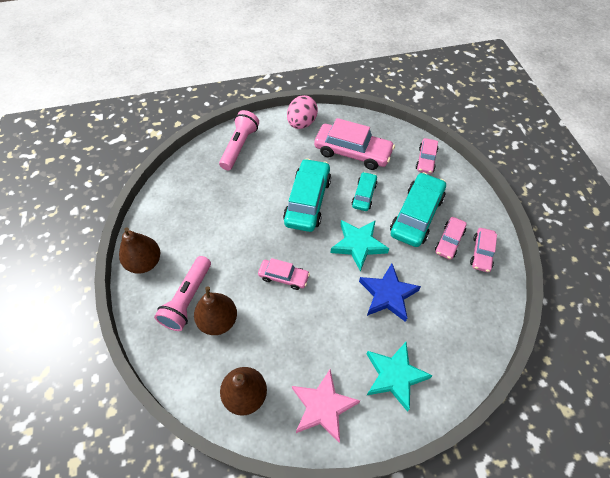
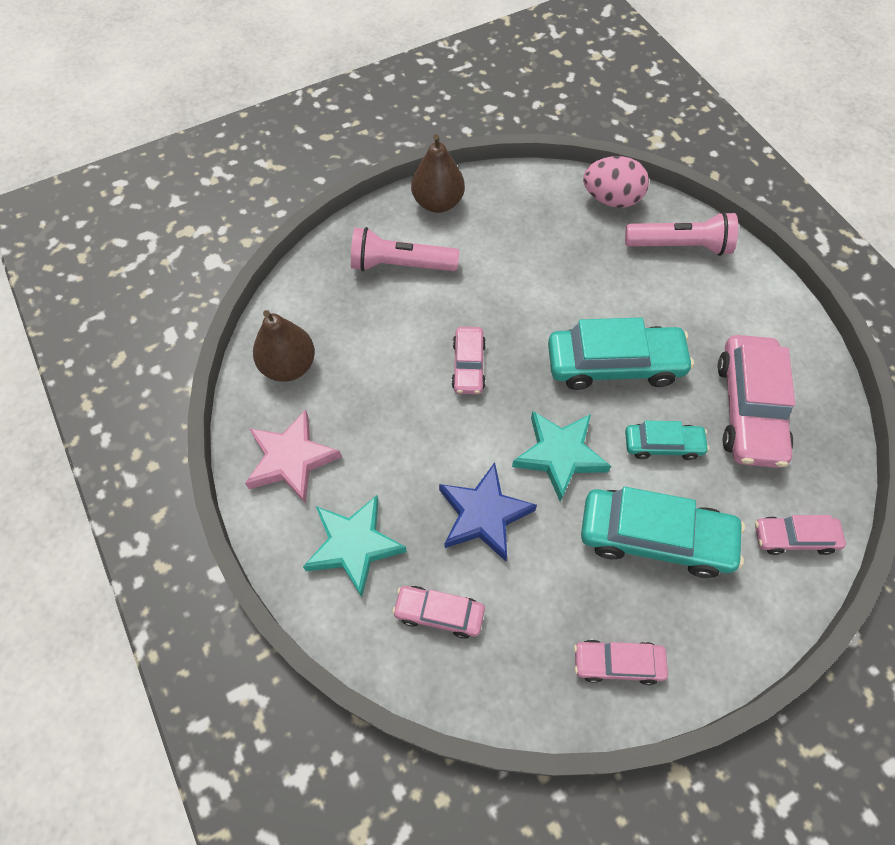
camera: 75 degrees right, 5 degrees up
brown pear [194,286,237,335] -> none
pink egg [287,95,318,129] -> pink egg moved to [583,156,649,208]
pink car [435,217,467,260] -> pink car moved to [392,586,485,639]

